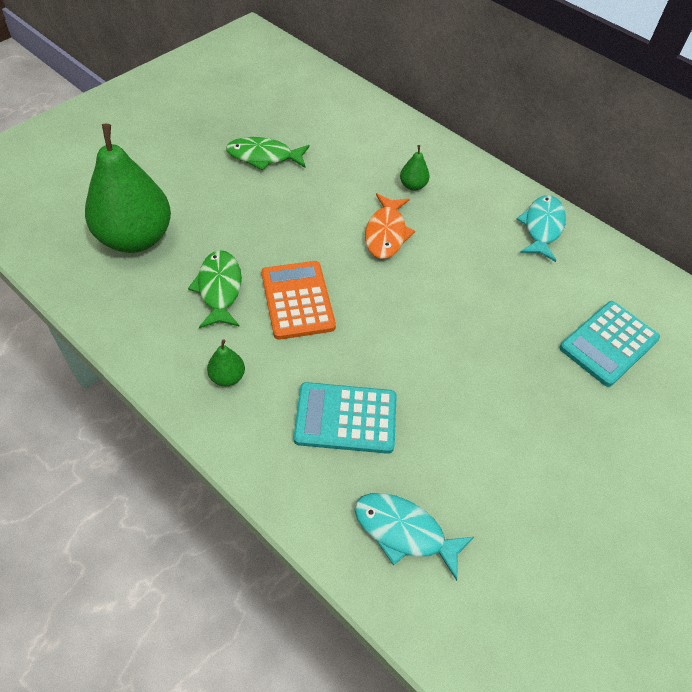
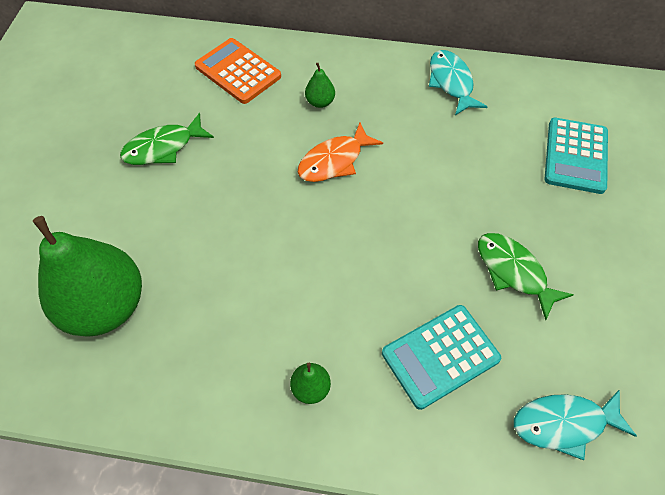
camera: 30 degrees left, 5 degrees up
green fish [188,250,242,328] -> green fish moved to [478,233,574,321]
orange calculator [262,261,336,340] -> orange calculator moved to [195,38,281,104]
orange fish [365,193,415,259] -> orange fish turned 75 degrees clockwise [298,123,383,182]

